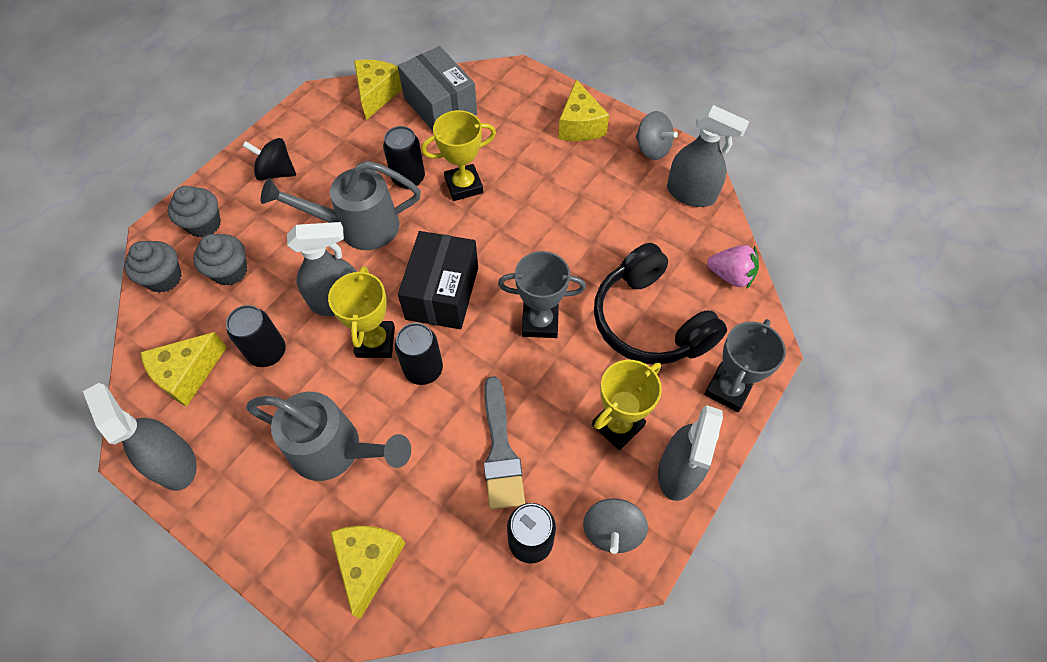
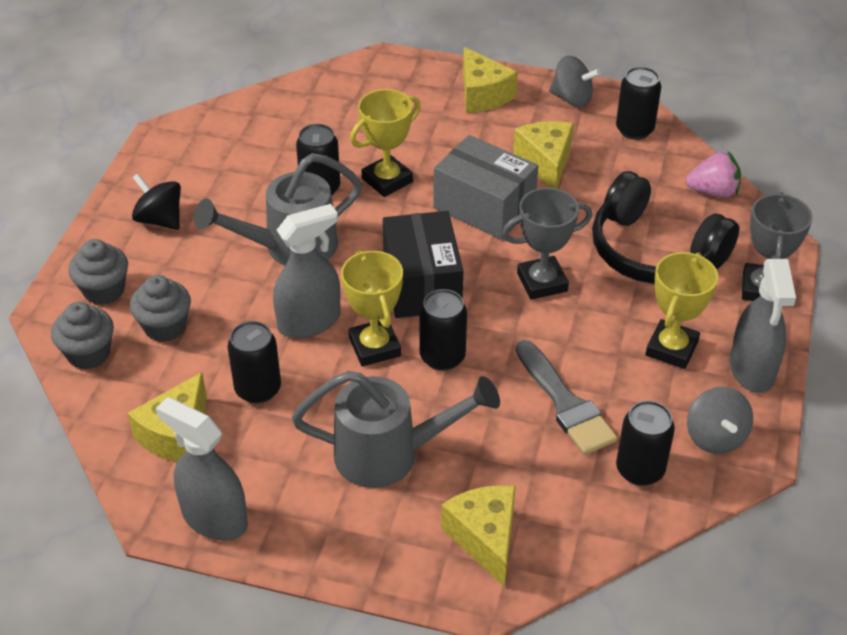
camera: 20 degrees left, 15 degrees down
black spinning top [243,138,296,181] -> black spinning top turned 45 degrees clockwise [132,174,181,230]
yellow cheese [354,60,402,120] -> yellow cheese moved to [513,121,574,189]
grey box [398,46,477,131] -> grey box moved to [433,135,538,240]
grey spray bottle [667,105,749,207] -> black can [616,67,661,140]

